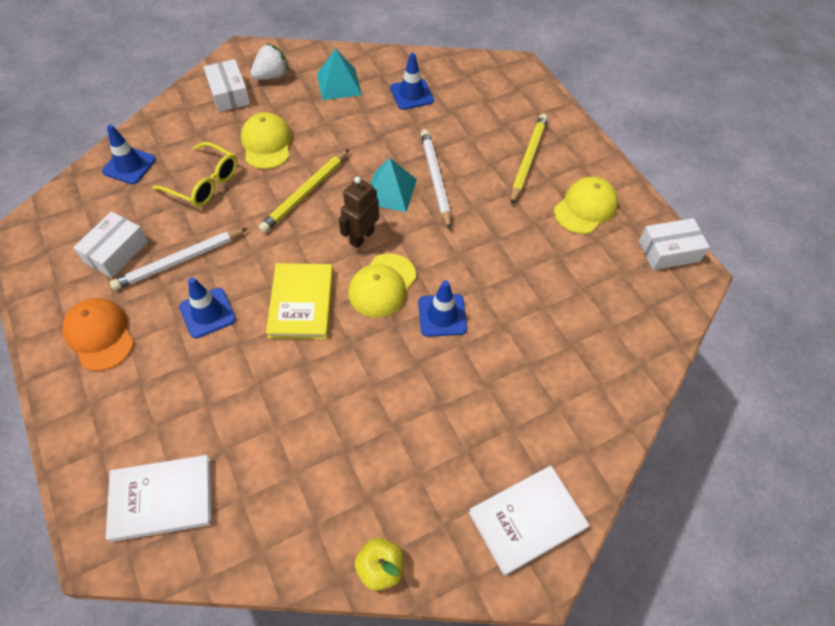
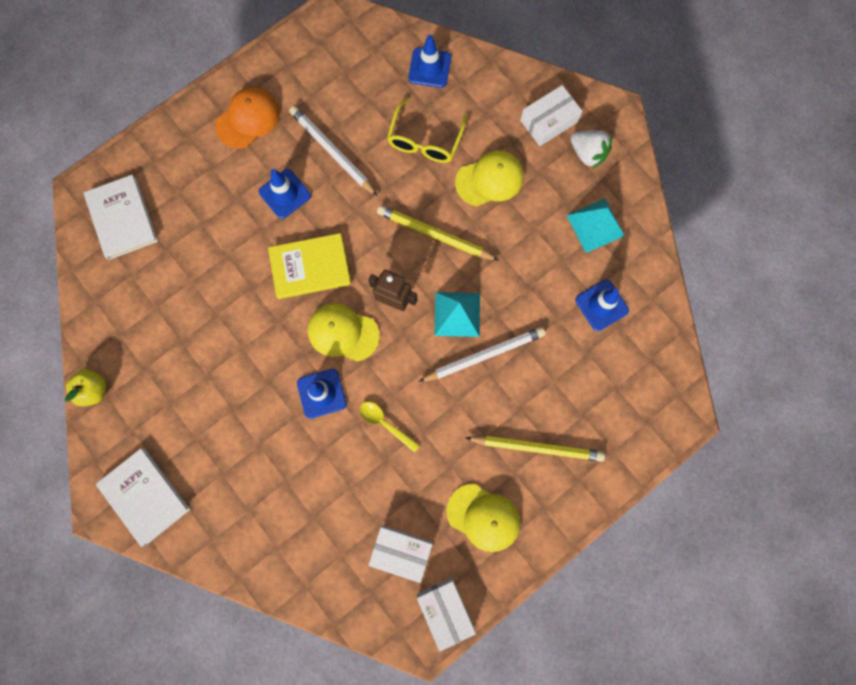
camera: 80 degrees right, 20 degrees up
white box [73,211,148,278] -> white box moved to [368,525,432,583]
none -> yellow spoon [359,402,420,453]

